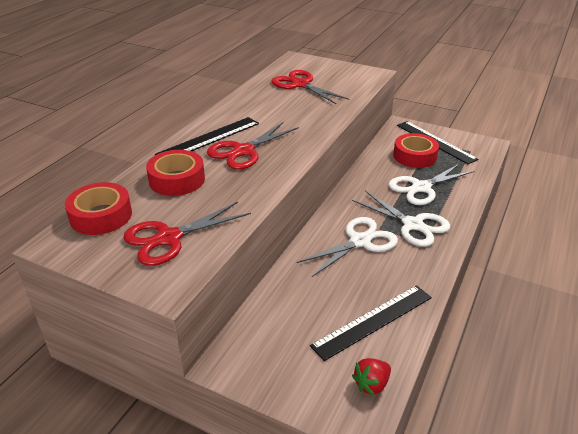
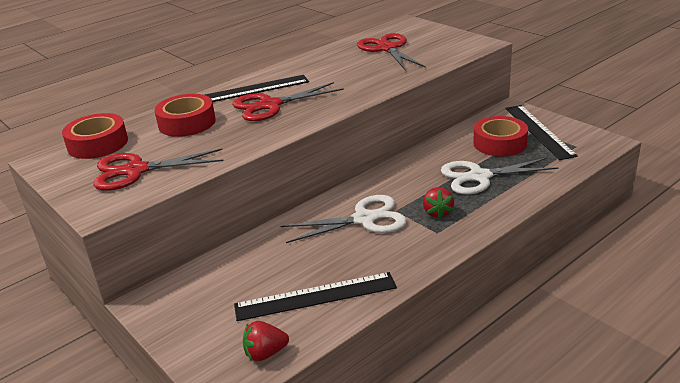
camera: 25 degrees right, 5 degrees down
white scissors [352,191,450,247] -> red strawberry [423,187,454,219]

